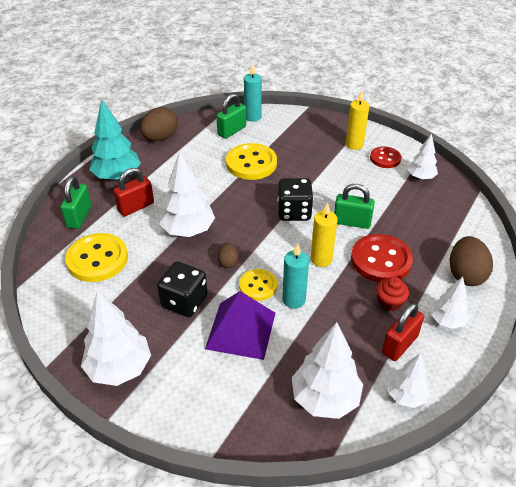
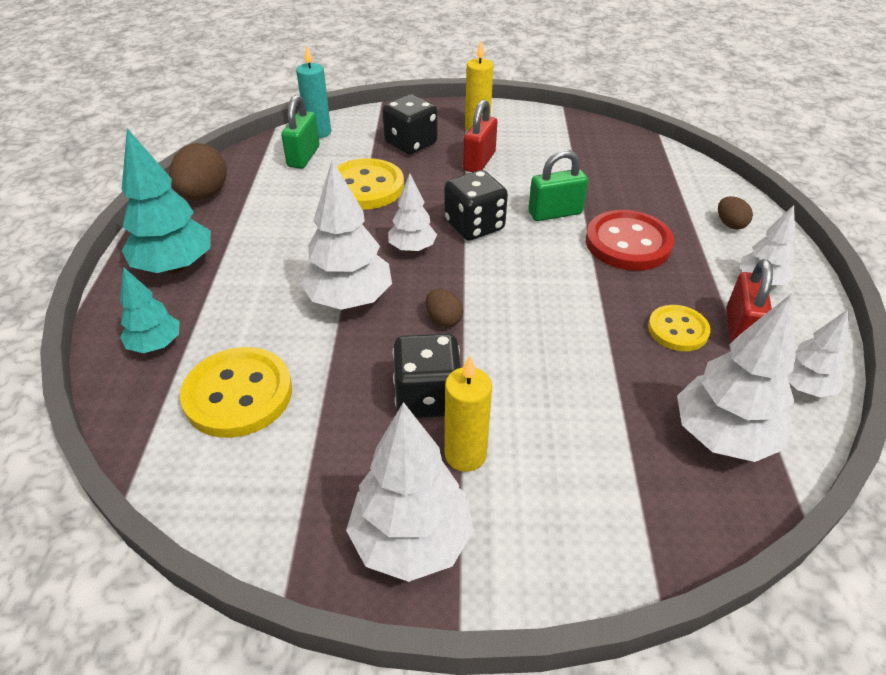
camera: 30 degrees left, 0 degrees up
green padlock [61,176,92,229] -> turquoise tree [120,267,180,353]
red padlock [113,168,154,217] -> red padlock moved to [463,99,497,172]
purple pyramid [205,291,275,360] -> none
yellow button [239,269,277,301] -> yellow button moved to [648,305,711,351]
turquoise candle [282,243,309,309] -> none
yellow candle [311,202,338,267] -> yellow candle moved to [445,356,492,472]
red button [370,146,401,168] -> none
red cupcake [376,277,409,311] -> none
white tree [408,134,438,180] -> white tree moved to [388,174,437,252]
brown egg [450,236,493,286] -> brown egg [718,196,753,230], size x0.53
none -> black dice [382,94,438,155]

